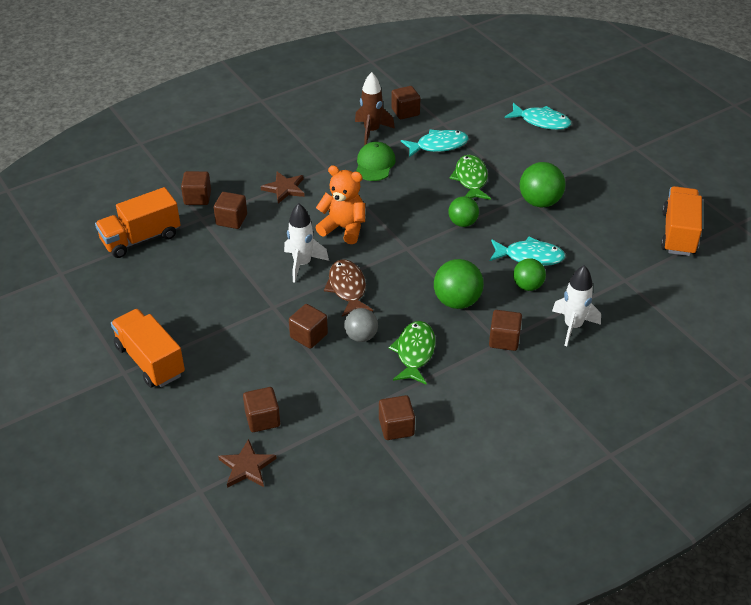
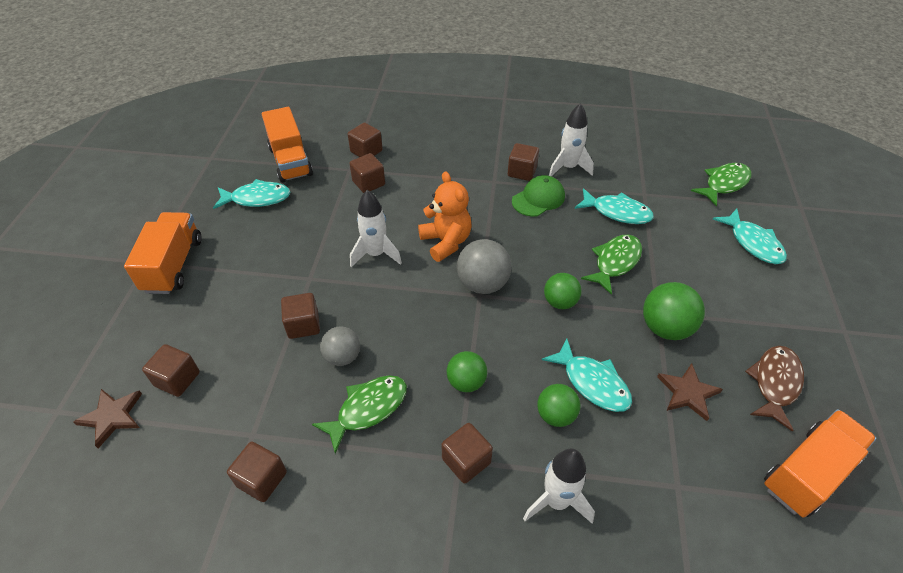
camera: 40 degrees right, 5 degrees up
orange truck [95,187,181,258] -> orange truck turned 120 degrees counterclockwise [262,107,313,183]
brown star [261,172,305,204] -> brown star moved to [657,363,723,421]
brown fish [324,260,373,316] -> brown fish moved to [745,346,804,432]
brown rocket [355,72,395,145] -> white rocket [549,103,594,176]
brown cube [391,86,420,119] -> brown cube moved to [508,143,539,181]
green ball [434,259,484,309] -> green ball [447,351,487,392], size x0.66
none -> turquoise fish [213,179,290,209]
none -> grey ball [457,239,512,294]
none -> green fish [691,163,751,206]

